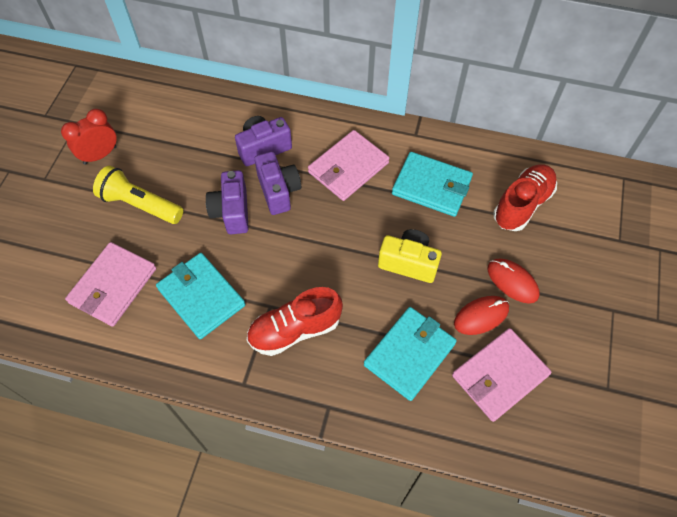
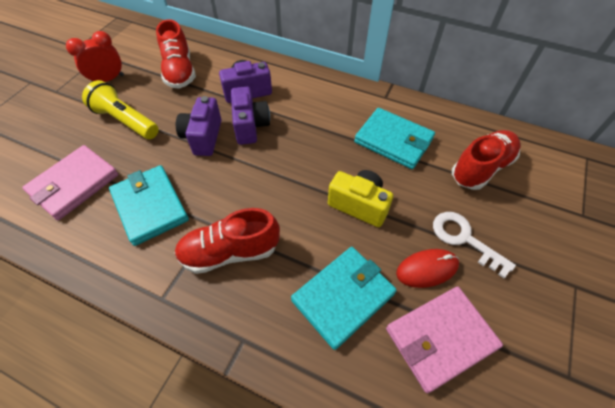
camera: 10 degrees right, 5 degrees down
pink wallet [308,130,389,201] -> none
red mouse [488,259,539,304] -> white key [433,212,516,278]
none -> red shoe [156,19,196,89]

